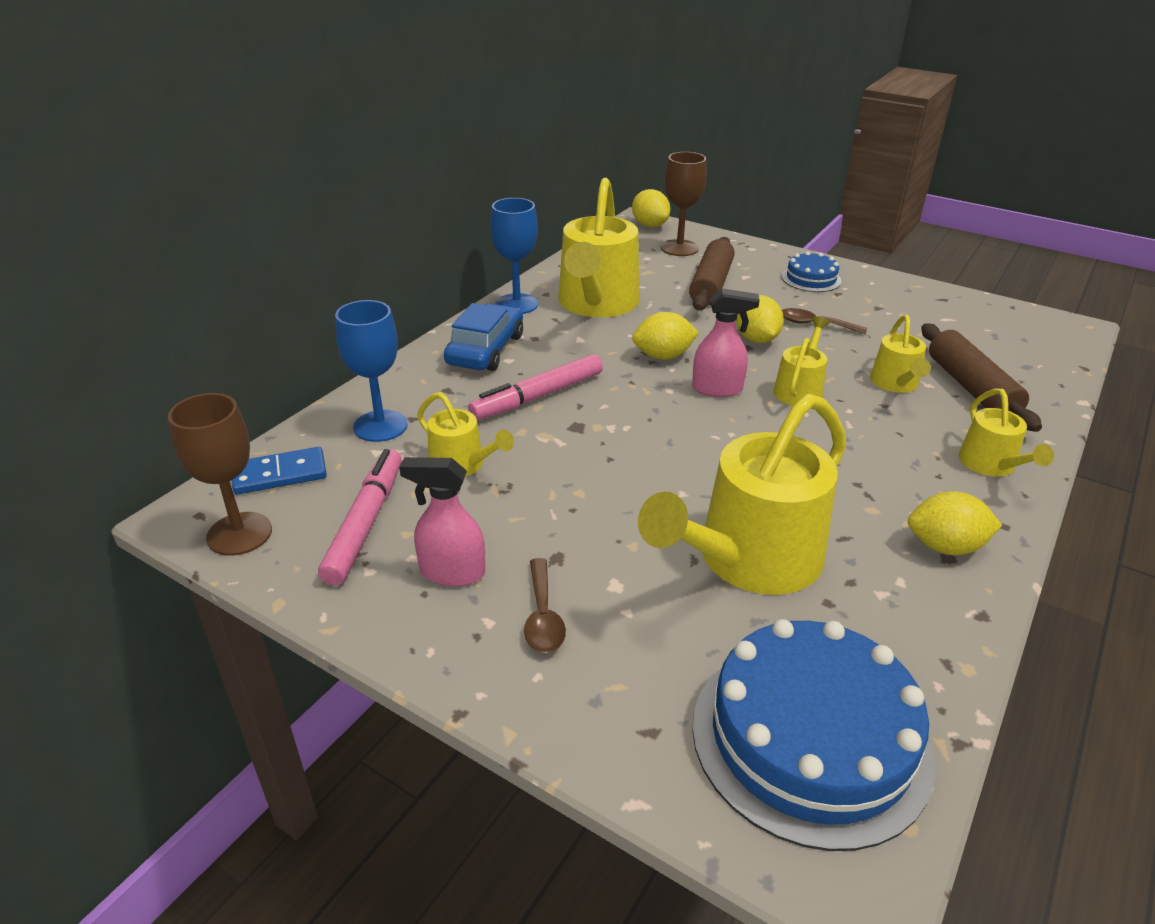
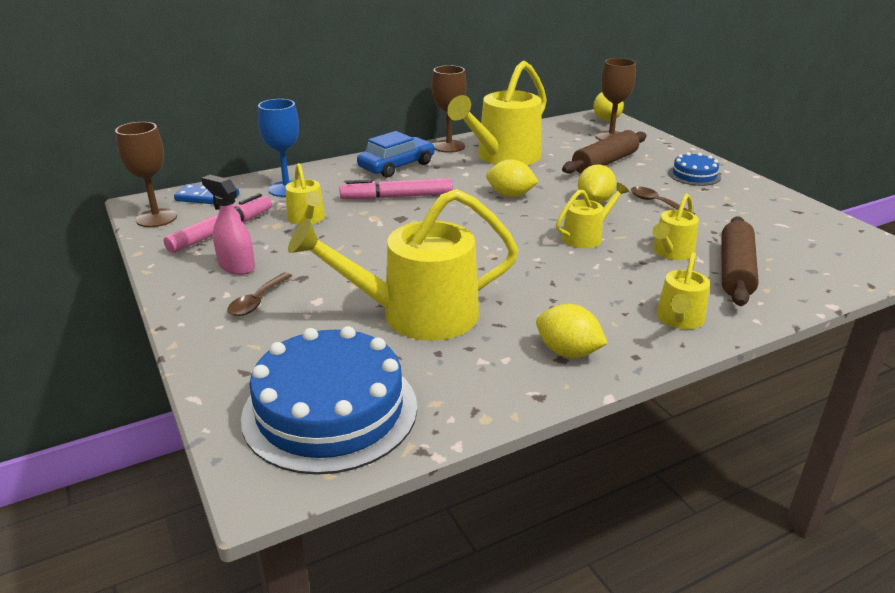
camera: 30 degrees right, 5 degrees down
blue goblet [490,198,538,314] -> brown goblet [432,65,467,153]
pink spray bottle [692,288,760,397] -> none

